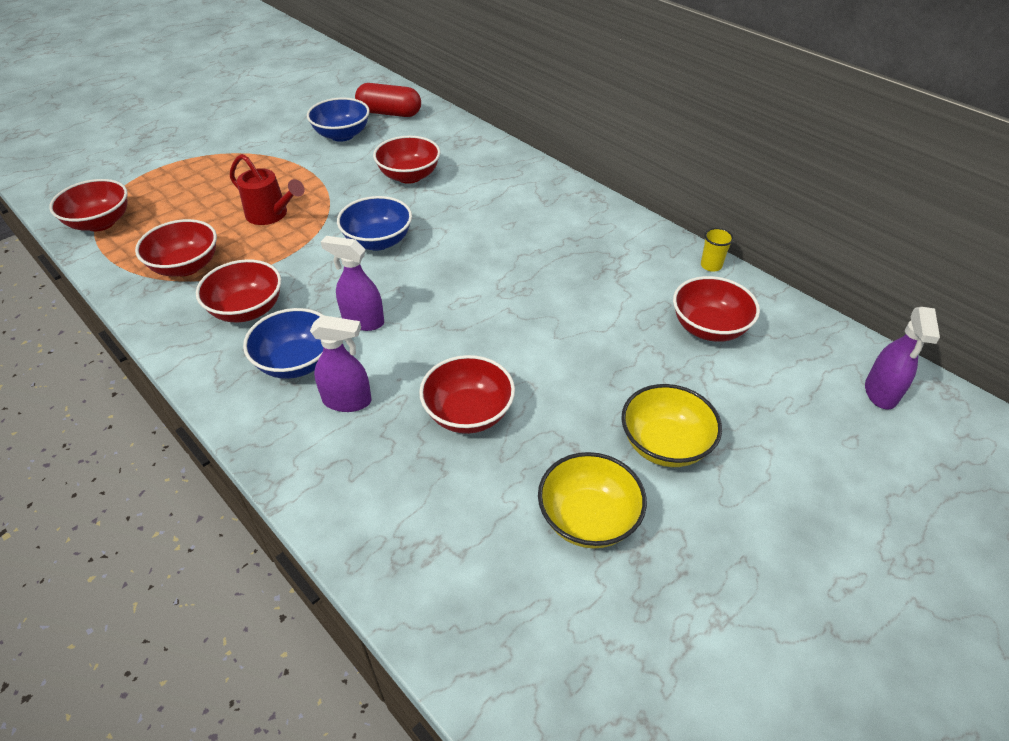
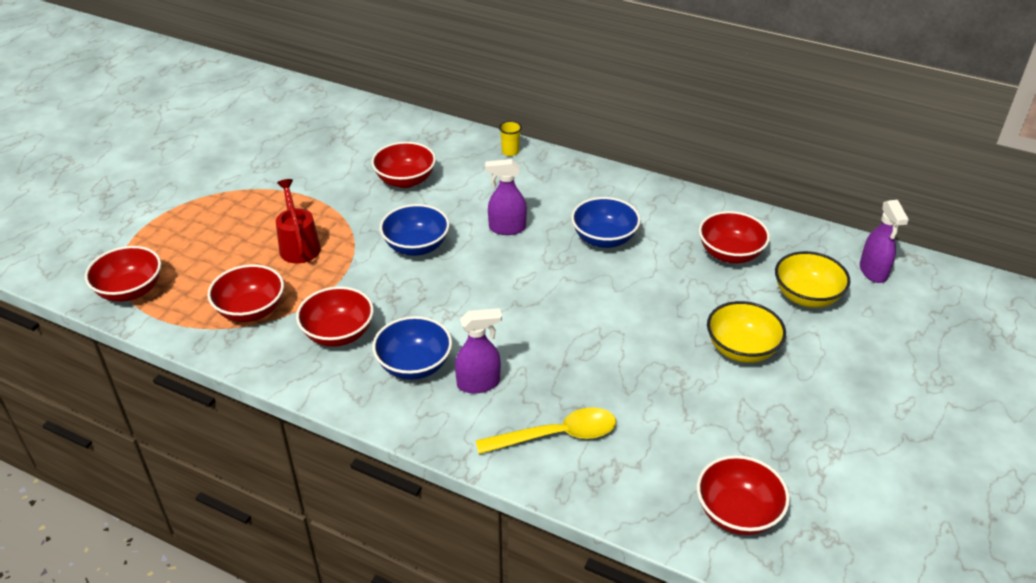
camera: 20 degrees left, 5 degrees down
red watering can [230,154,305,225] -> red watering can turned 120 degrees counterclockwise [276,179,321,263]
blue bowl [307,98,370,142] -> blue bowl moved to [571,197,641,248]
purple spray bottle [321,236,384,331] -> purple spray bottle moved to [485,159,527,235]
red capsule [355,83,421,117] -> none
red bowl [419,355,515,434] -> red bowl moved to [697,455,790,535]
yellow bowl [538,452,647,549] -> yellow bowl moved to [775,251,851,308]
yellow cup [701,228,734,272] -> yellow cup moved to [499,121,522,156]
none -> yellow spoon [475,407,616,454]

